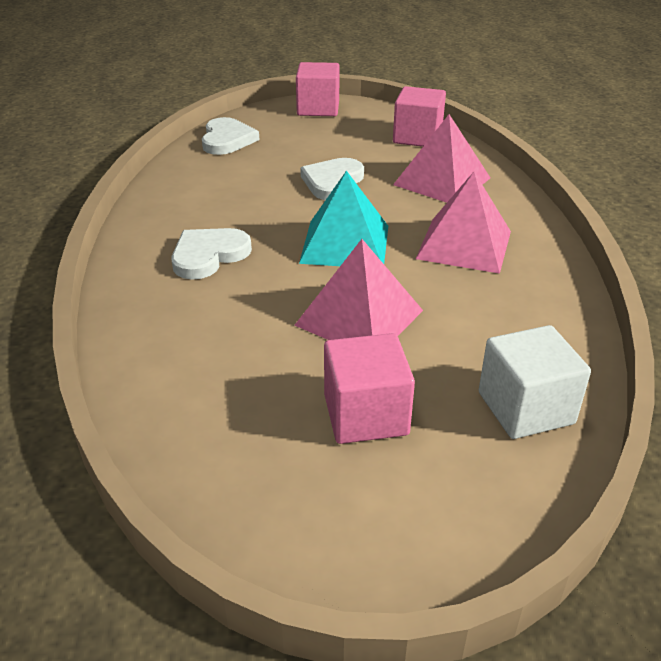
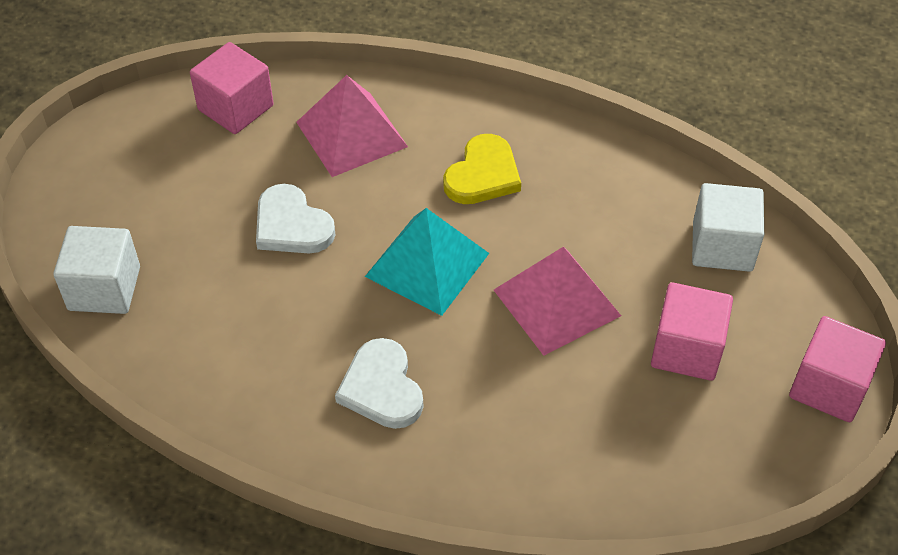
camera: 65 degrees left, 15 degrees up
white heart [202,117,259,155] -> white cube [53,226,140,314]
pink cube [296,62,340,116] -> pink cube moved to [789,316,886,422]
pink pyramid [416,172,511,274] -> yellow heart [443,134,521,204]

